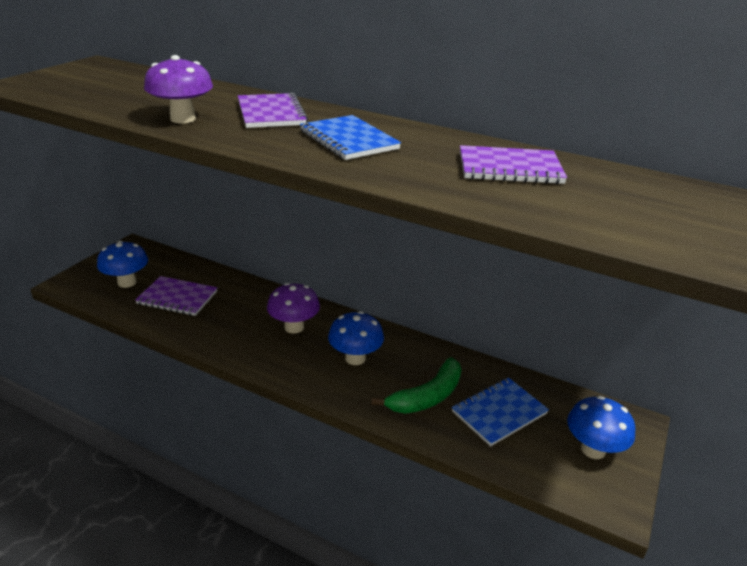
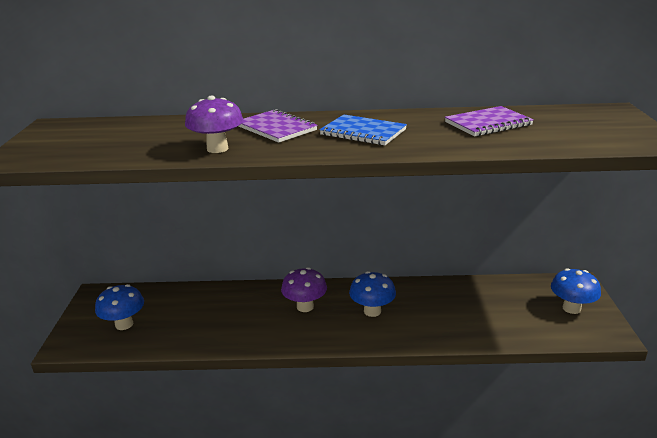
camera: 25 degrees left, 5 degrees down
purple notebook [135,276,217,316] -> none
green banana [372,357,461,414] -> none
blue notebook [452,378,549,446] -> none

